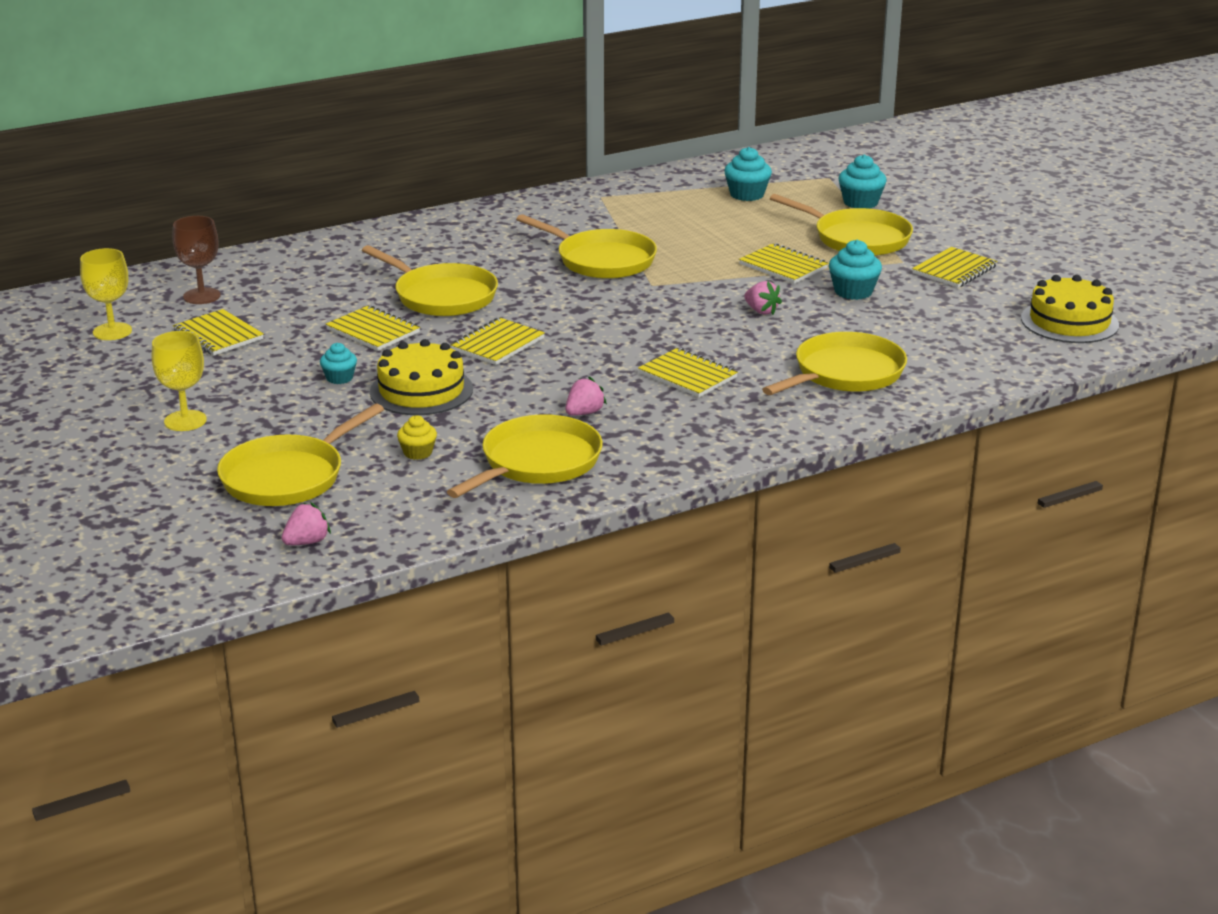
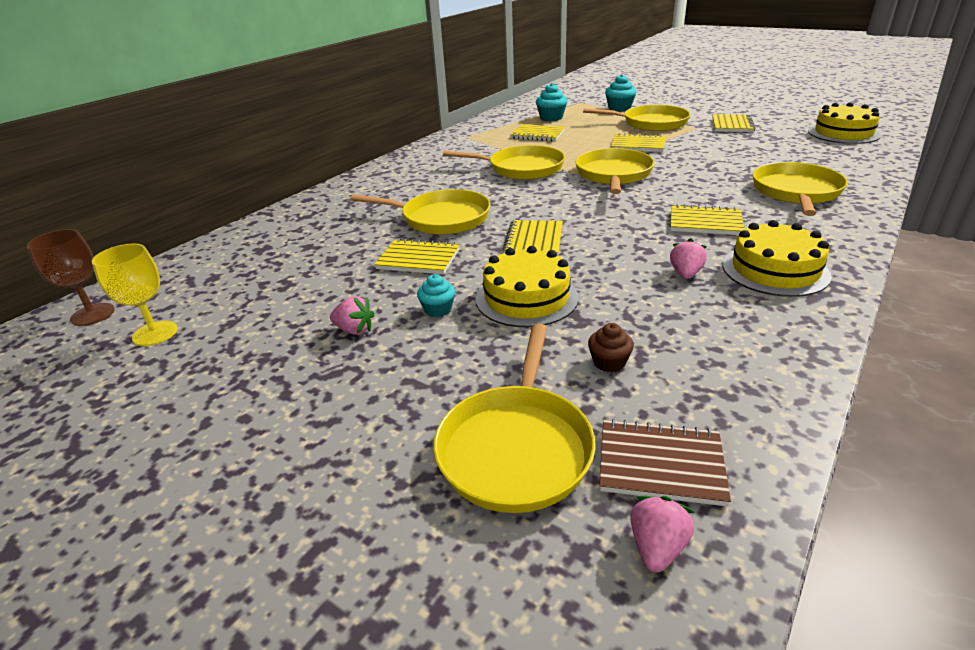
camera: 25 degrees left, 5 degrees up
yellow goblet [152,331,207,431] -> none
brown goblet [172,216,221,304] -> brown goblet moved to [27,229,115,326]
yellow notebook [173,309,264,356] -> yellow notebook moved to [510,124,565,141]
yellow cupcake [397,415,437,460] -> brown cupcake [588,323,634,372]
yellow pan [447,414,603,498] -> yellow pan moved to [575,148,655,194]
pink strawberry [744,281,782,315] -> pink strawberry moved to [330,296,375,335]
turquoise cupcake [829,240,882,300] -> none
none -> brown notebook [599,419,731,507]
none -> yellow cake [722,220,832,297]

